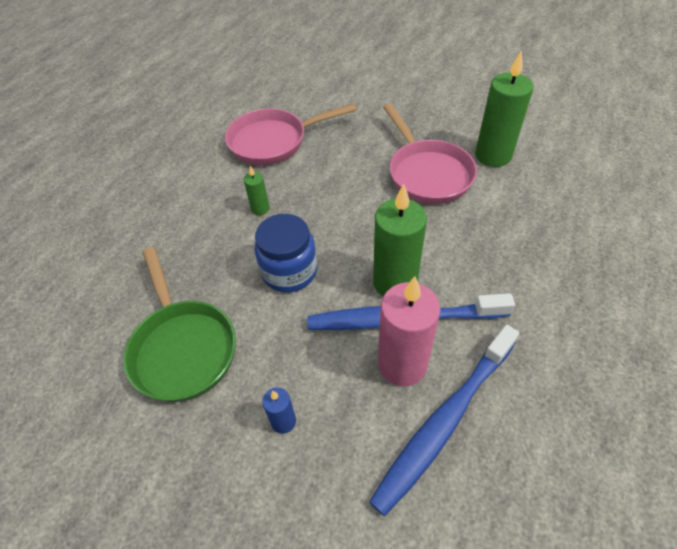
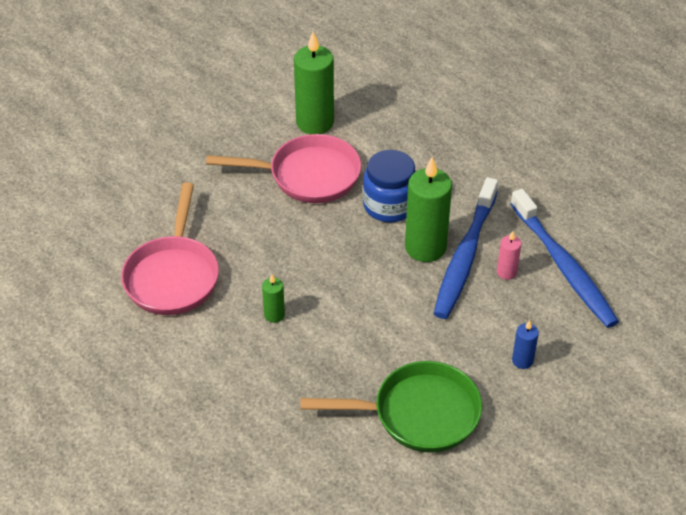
camera: 70 degrees left, 5 degrees down
blue jar [254,214,317,293] -> blue jar moved to [363,150,416,222]
pink candle [378,276,441,386] -> pink candle [497,231,521,280], size x0.48

